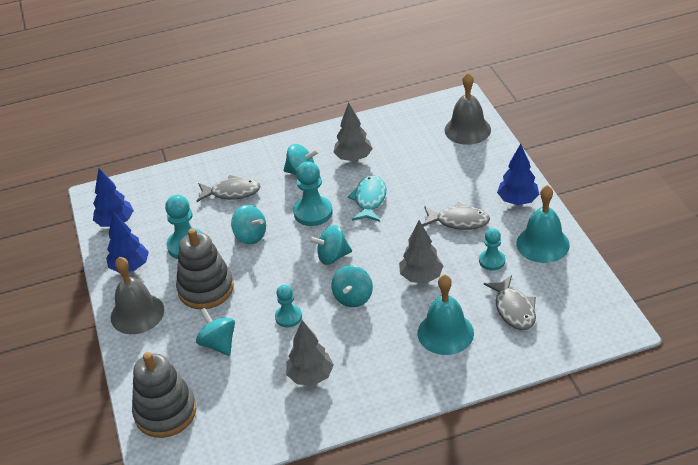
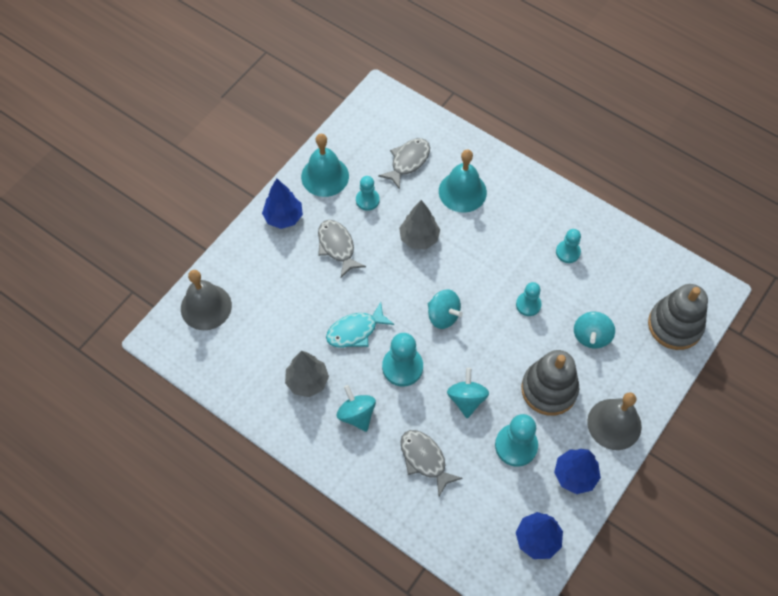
camera: 130 degrees left, 20 degrees up
grey tree [286,320,334,386] -> turquoise pawn [556,229,581,263]
turquoise spinning top [331,265,373,307] -> none

